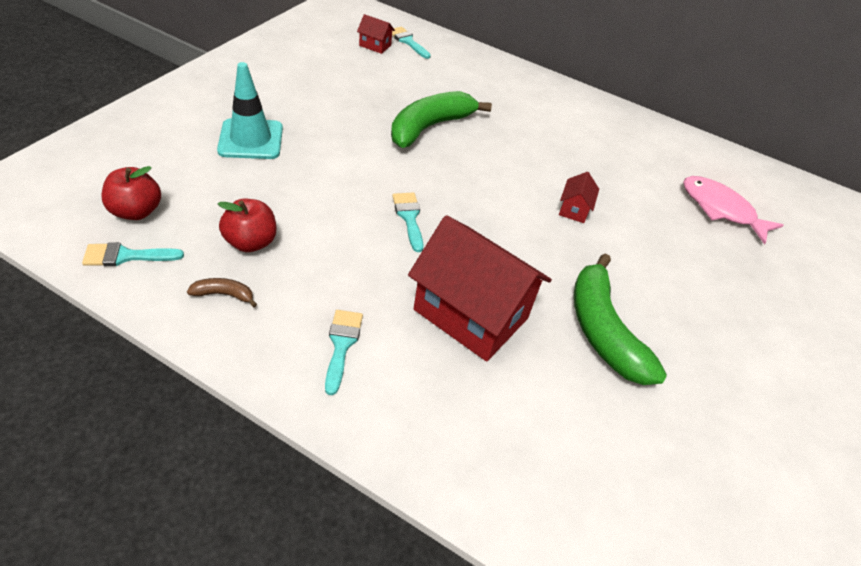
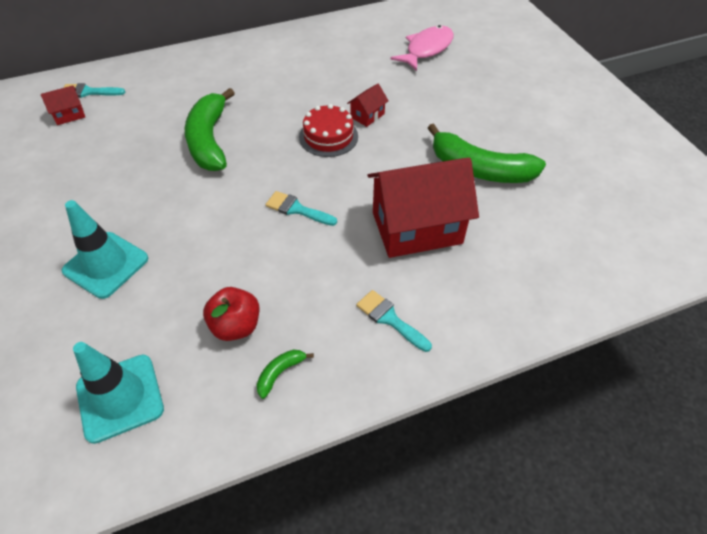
camera: 45 degrees left, 5 degrees up
turquoise brush [82,242,184,266] -> none
red apple [102,166,161,220] -> turquoise traffic cone [73,342,164,444]
brown banana [187,278,257,307] -> green banana [257,350,314,399]
red house [559,172,599,223] -> red house turned 75 degrees clockwise [347,84,389,127]
pink fish [683,176,784,245] -> pink fish turned 135 degrees clockwise [390,25,454,71]
none -> red cake [299,104,358,157]

